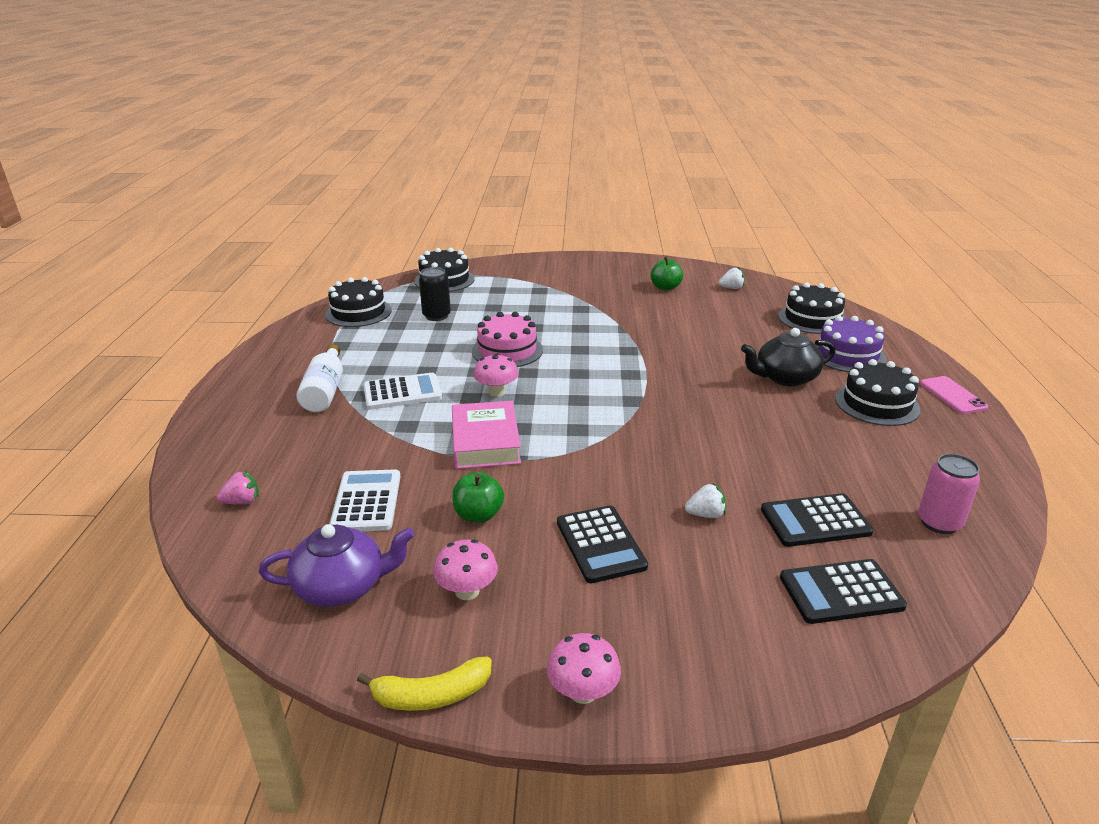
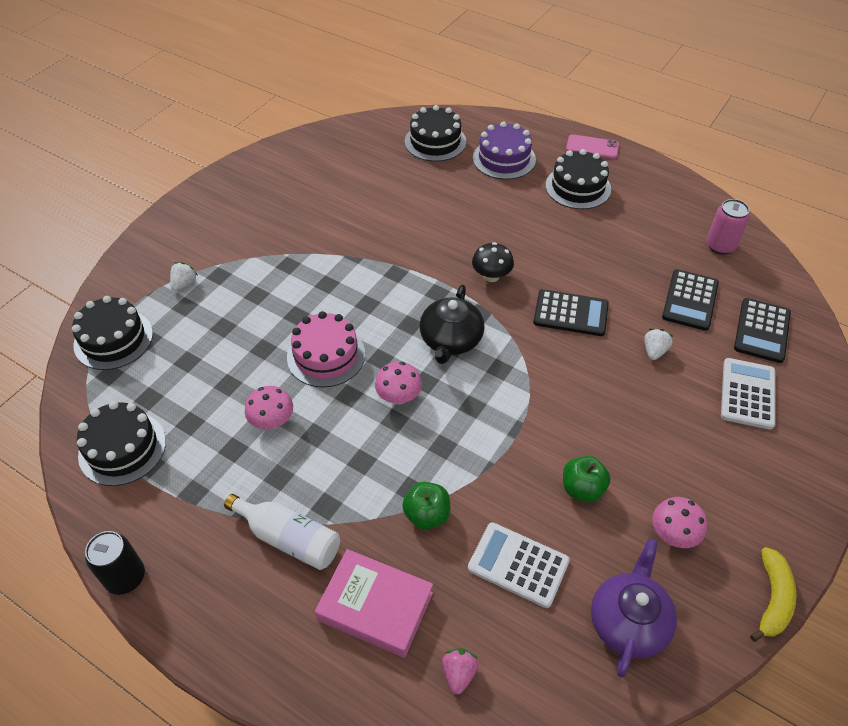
camera: 60 degrees left, 20 degrees up
white calculator [363,373,442,410] -> white calculator moved to [721,358,775,430]
black can [419,267,451,321] -> black can moved to [85,531,145,595]
pink book [452,401,521,469] -> pink book moved to [315,549,433,658]
pink mushroom [547,633,621,704] -> pink mushroom moved to [245,386,293,429]
black calculator [557,505,648,583] -> black calculator moved to [533,289,609,336]
green apple [650,256,683,291] -> green apple moved to [402,482,450,529]
white strawberry [719,267,745,289] -> white strawberry moved to [170,262,198,291]
black teapot [741,328,836,387] -> black teapot moved to [419,285,485,364]
none -> black mushroom [472,242,514,282]

